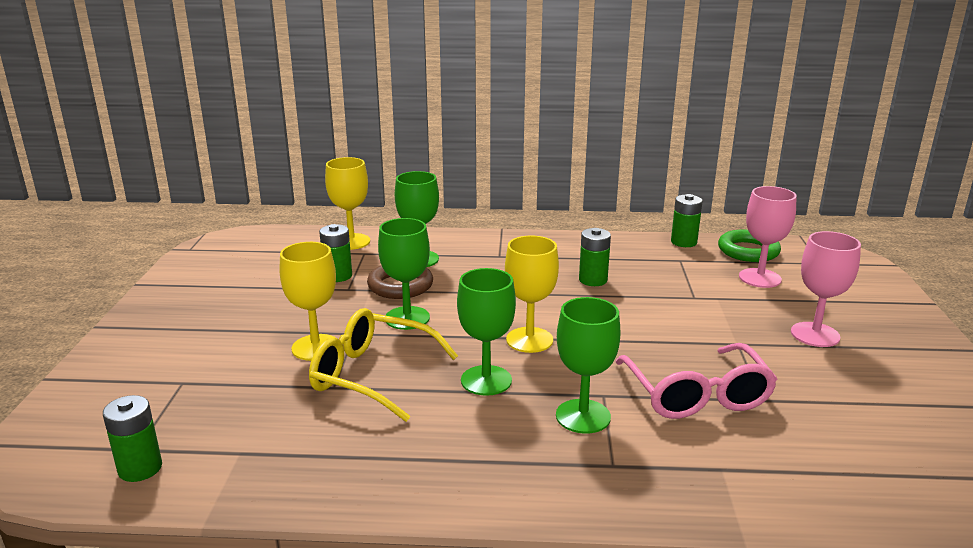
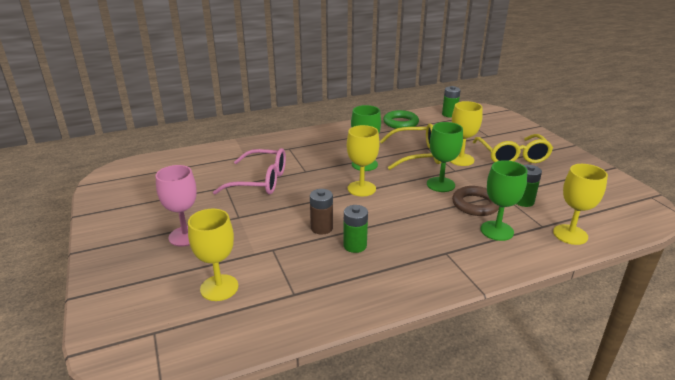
camera: 155 degrees right, 5 degrees up
green goblet [556,297,620,434] -> none
pink glasses [616,343,777,419] -> pink glasses turned 135 degrees clockwise [213,148,286,195]
green battery [671,194,703,247] -> none
green ring [718,229,781,262] -> green ring moved to [383,110,419,129]
pink goblet [739,186,797,288] -> yellow goblet [188,209,238,301]
none -> brown battery [310,189,333,235]
none -> yellow glasses [473,134,553,163]

